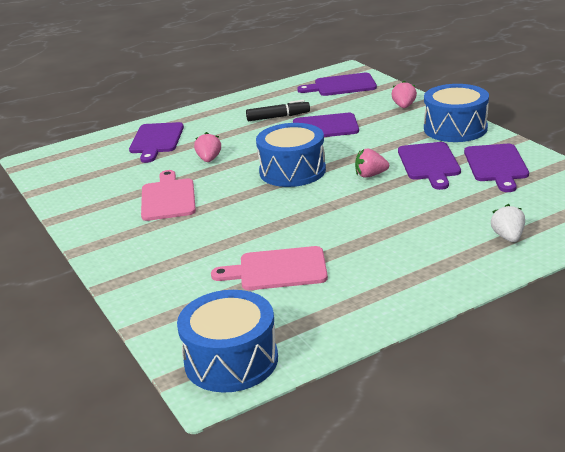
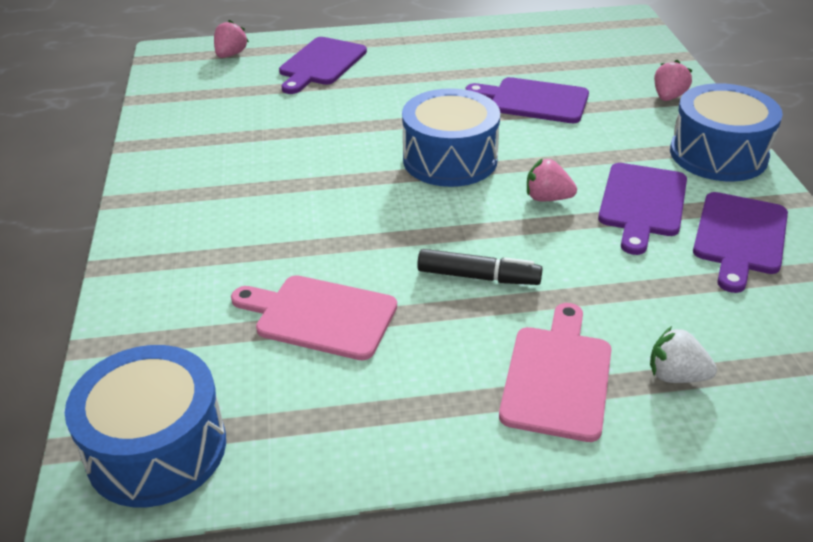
camera: 20 degrees right, 10 degrees up
pink cutting board [141,170,196,221] -> pink cutting board moved to [499,303,611,442]
pink strawberry [194,132,221,162] -> pink strawberry moved to [214,20,249,58]
black marker [246,100,310,121] -> black marker moved to [417,249,543,285]
purple cutting board [297,73,377,96] -> none
white strawberry [490,204,525,242] -> white strawberry turned 90 degrees counterclockwise [650,326,717,383]

